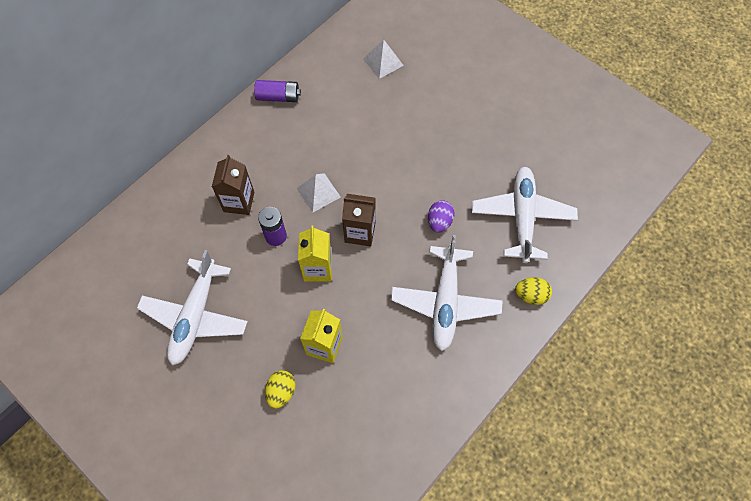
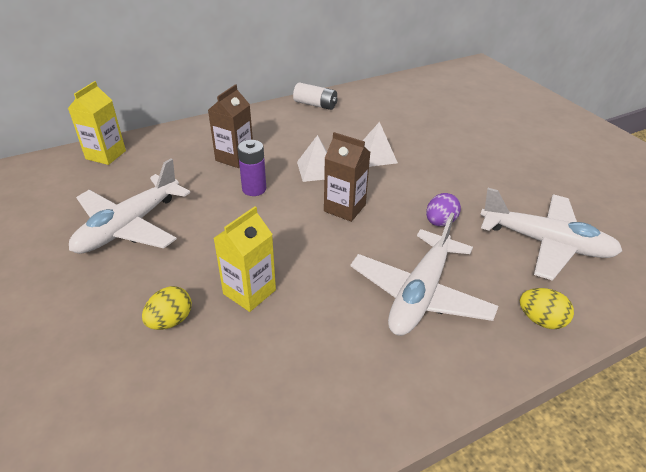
camera: 20 degrees right, 25 degrees down
purple battery [254,80,301,102] -> white battery [293,82,338,110]
yellow carton [298,226,332,282] -> yellow carton moved to [68,81,126,165]
white pyramid [363,40,404,79] -> white pyramid moved to [363,122,398,167]
white plane [472,166,578,263] -> white plane turned 90 degrees clockwise [480,188,622,281]

